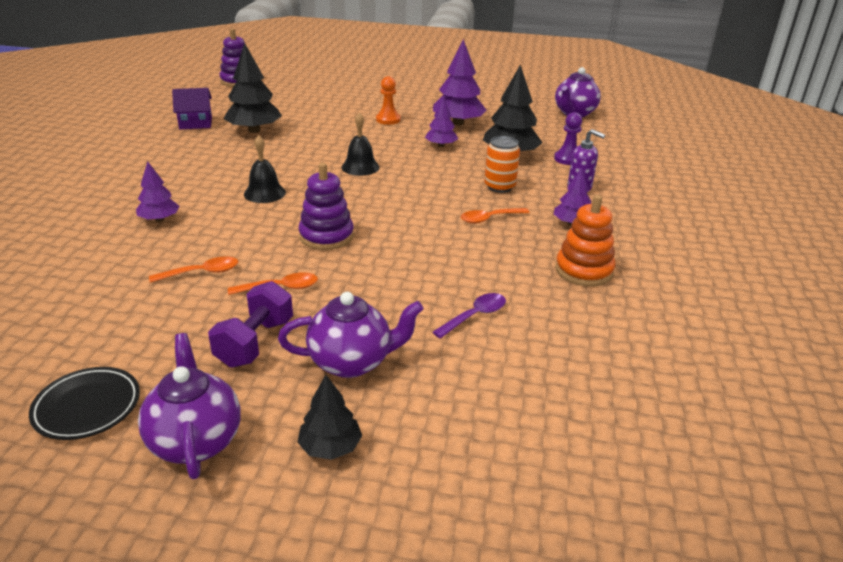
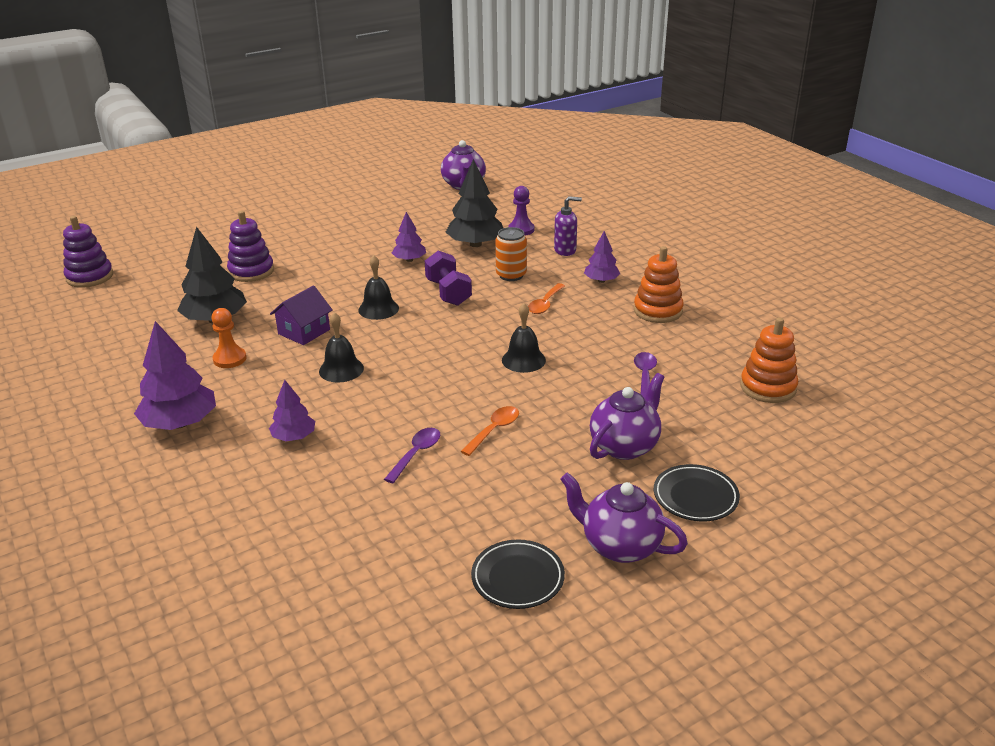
camera: 40 degrees left, 0 degrees up
orange spoon [149,256,238,283] -> purple spoon [384,428,440,483]
purple house [172,88,212,129] -> purple house moved to [270,285,332,345]
purple dumbbell [208,281,293,368] -> purple dumbbell moved to [425,250,472,306]
black tree [297,375,362,460] -> black plate [654,464,740,521]
purple stacking toy [298,163,354,250] -> purple stacking toy moved to [227,211,274,282]
orange pawn [376,76,400,125] -> orange pawn moved to [211,308,247,368]
purple tree [433,39,487,125] -> purple tree moved to [134,321,216,430]
none -> black bell [502,303,546,373]
none -> orange stacking toy [740,317,798,403]

